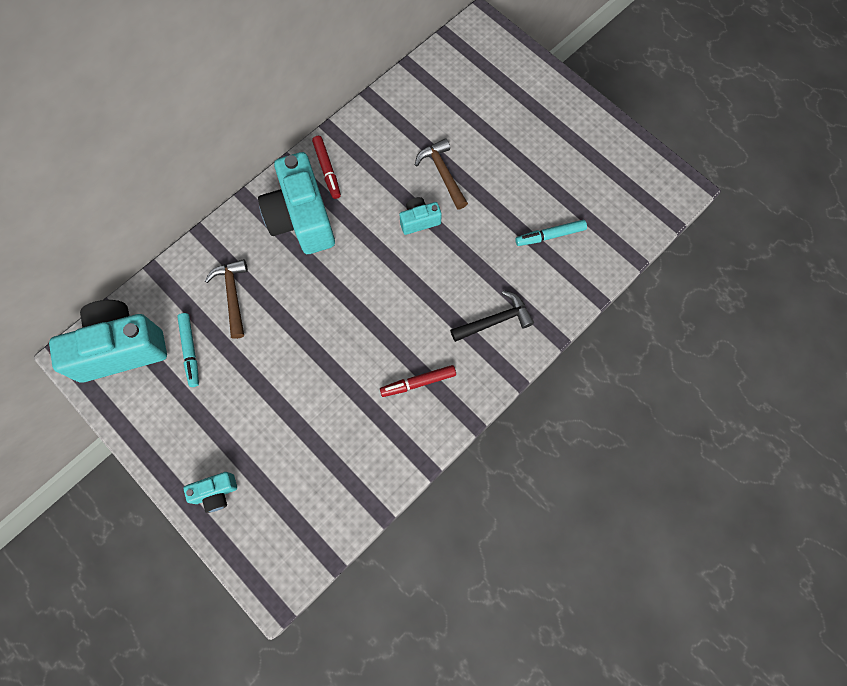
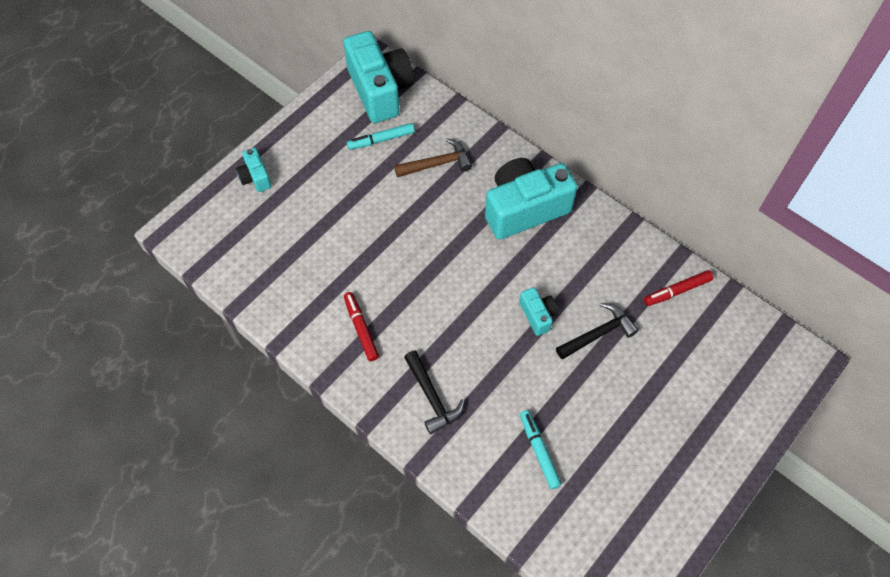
camera: 85 degrees right, 10 degrees down
red marker [312,136,341,199] -> red marker moved to [644,270,714,306]
brown hammer [415,139,468,209] -> black hammer [556,303,638,359]

